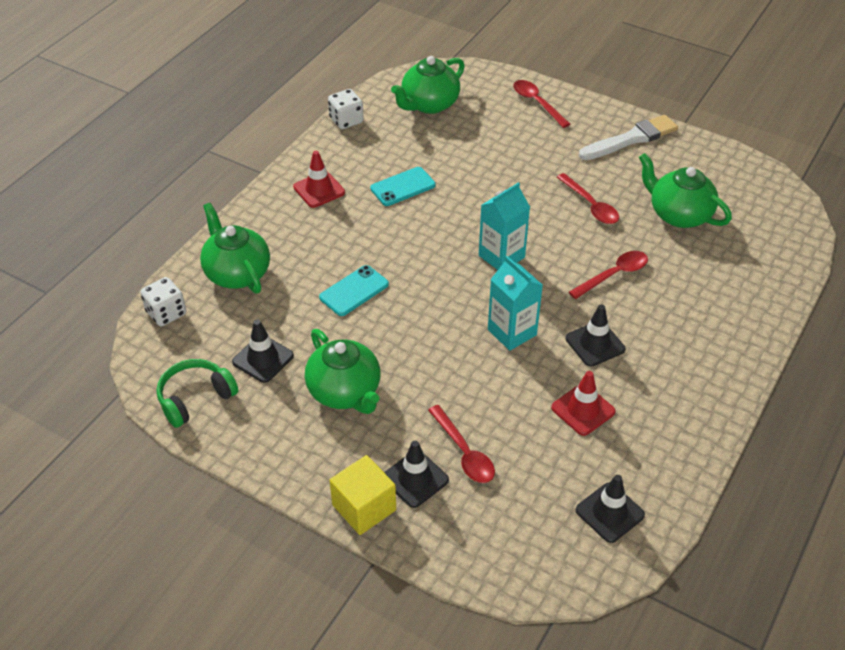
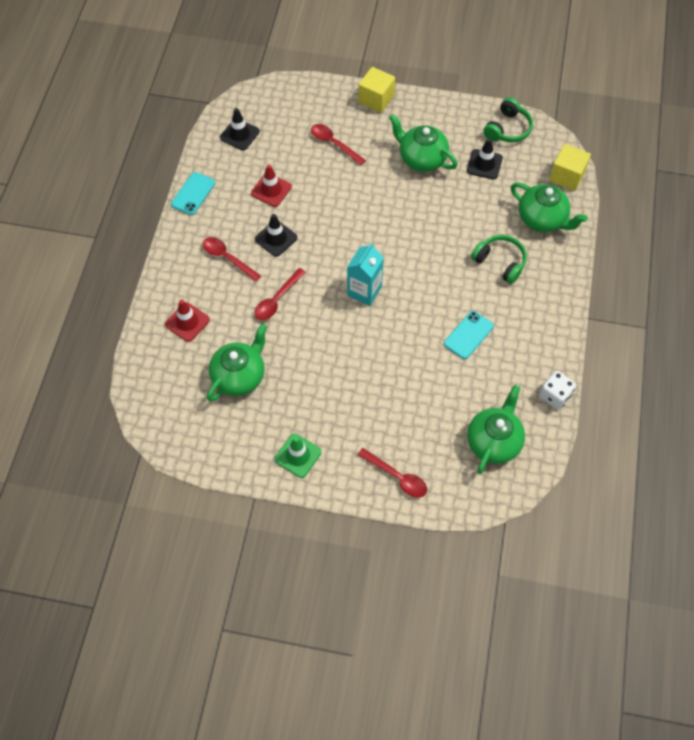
camera: 160 degrees right, 15 degrees up
white dice [140,277,186,326] -> yellow cube [549,144,591,191]
red traffic cone [293,151,345,208] -> red traffic cone moved to [165,300,210,342]
turquoise phone [319,265,389,316] -> turquoise phone moved to [171,172,215,215]
black traffic cone [384,441,449,508] -> none
turquoise carton [488,256,543,351] -> none
red spoon [557,173,619,224] -> red spoon moved to [202,237,261,282]
white brush [579,115,678,160] -> green traffic cone [274,434,322,478]
green teapot [639,153,732,228] -> green teapot turned 75 degrees counterclockwise [207,324,267,402]
none -> green headphones [471,235,527,284]

